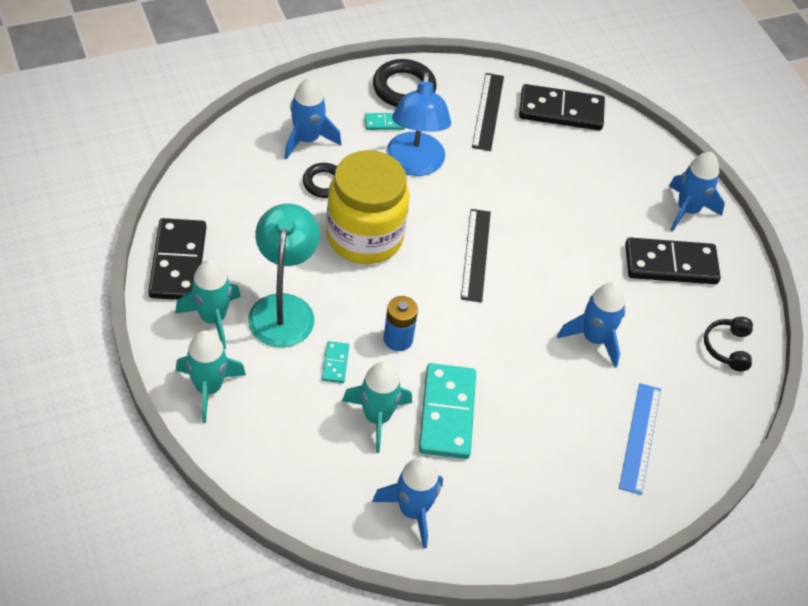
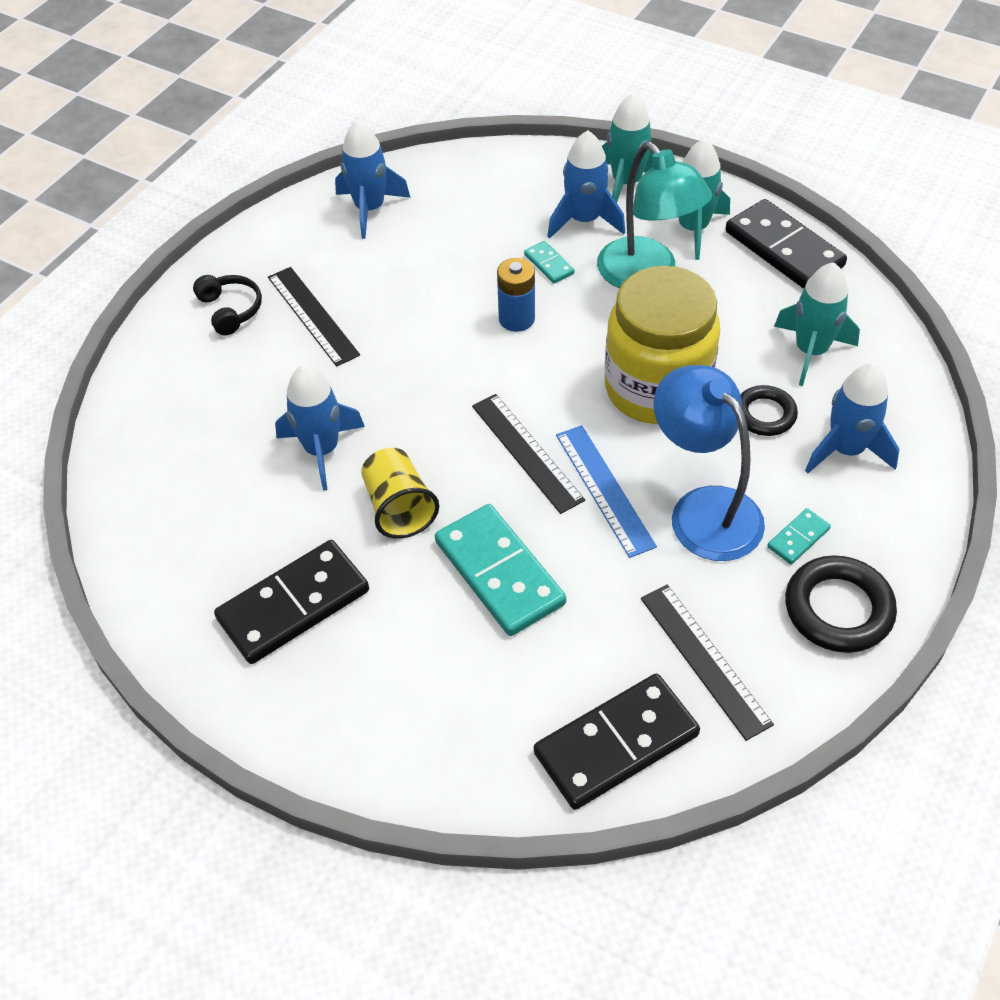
camera: 150 degrees right, 0 degrees up
turquoise rocket [342,361,412,453] -> turquoise rocket moved to [774,262,860,386]
turquoise domino [419,363,476,459] -> turquoise domino moved to [435,504,566,636]
blue ruler [619,383,661,495] -> blue ruler moved to [556,425,657,558]
blue rocket [669,152,725,232] -> blue rocket moved to [547,130,625,239]
black headphones [704,317,753,371] -> black headphones moved to [193,275,262,336]
none -> black ruler [268,267,360,367]
none -> yellow cup [361,448,439,539]

